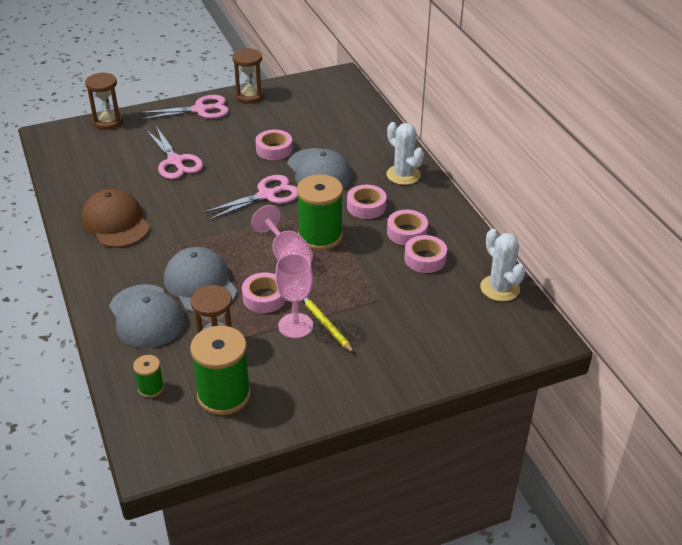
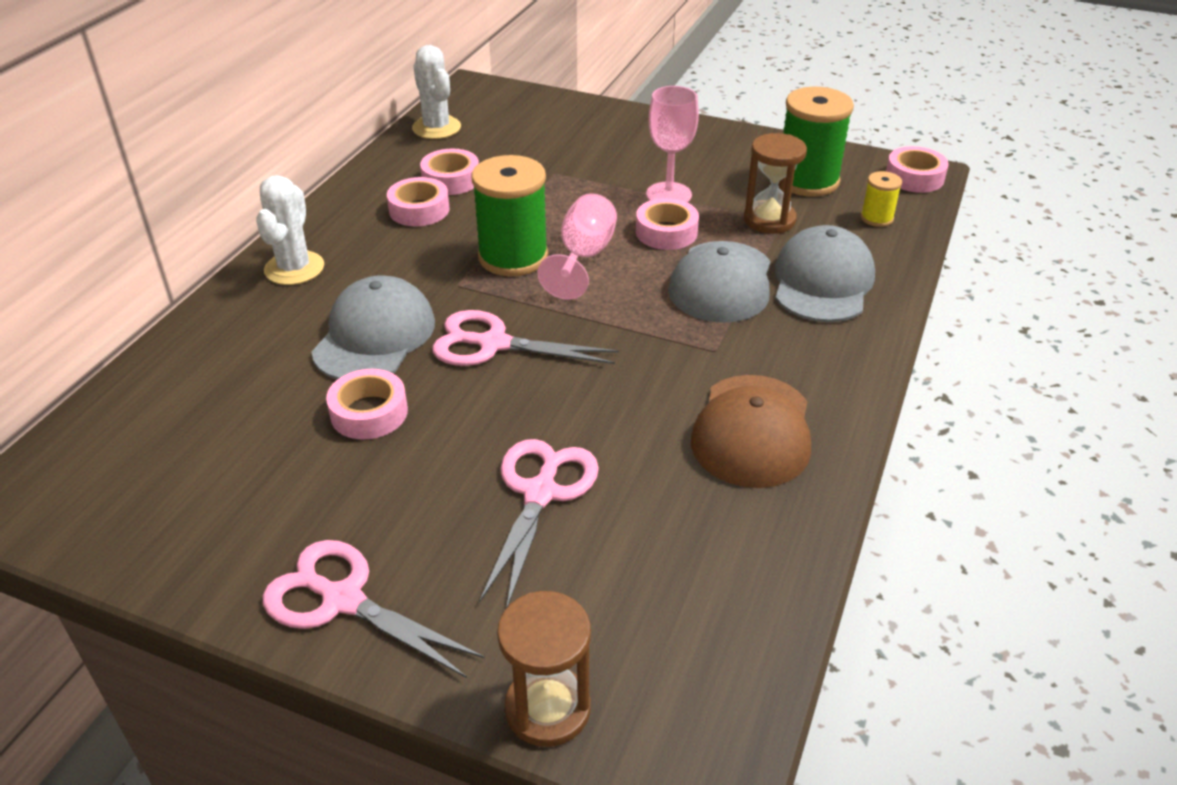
camera: 135 degrees left, 0 degrees up
green spool [133,355,164,398] -> yellow spool [861,171,902,227]
brown hourglass [232,48,264,103] -> none
yellow pencil [302,297,355,354] -> none
pink tape [347,185,387,219] -> pink tape moved to [886,146,949,193]
white cactus [480,229,525,302] -> white cactus turned 45 degrees counterclockwise [412,45,461,139]

